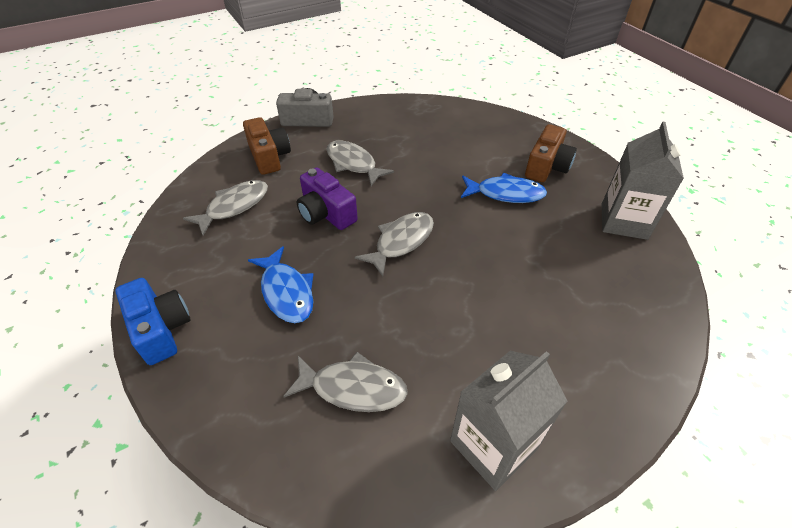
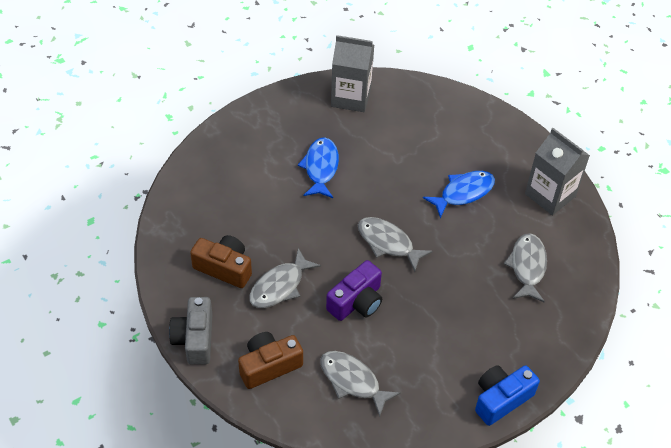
camera: 95 degrees left, 5 degrees up
blue fish [248,246,313,323] -> blue fish moved to [423,171,495,218]
brown camera [525,124,577,182] -> brown camera moved to [190,235,252,288]

